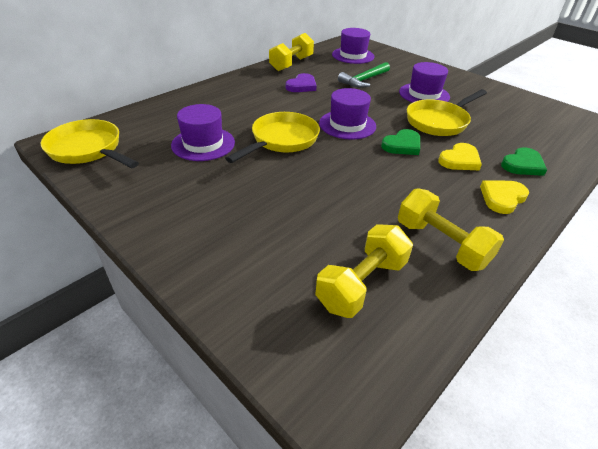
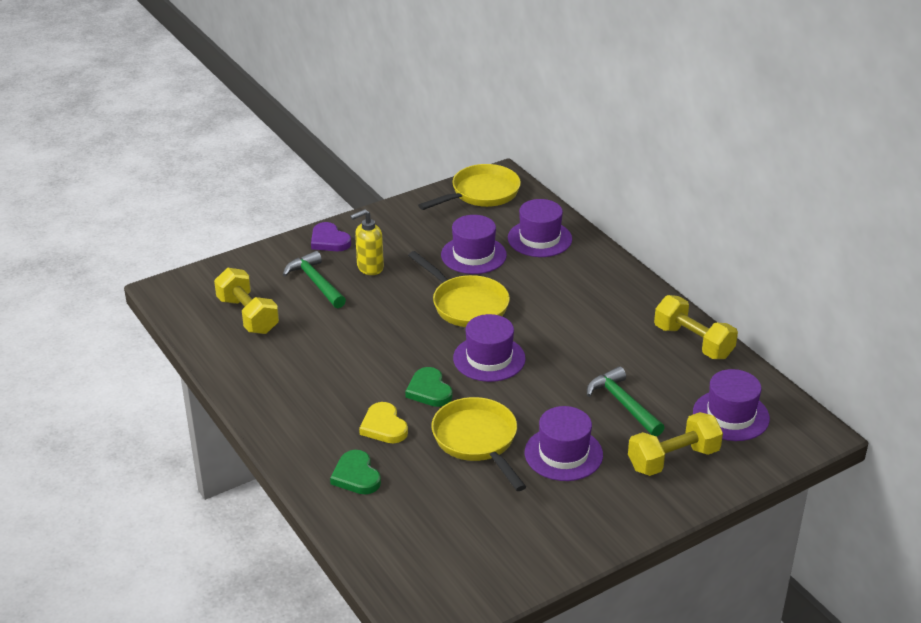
camera: 105 degrees right, 5 degrees down
purple heart [286,73,317,92] -> purple heart moved to [311,222,351,251]
yellow dumbbell [398,188,504,271] -> yellow dumbbell moved to [628,412,723,476]
yellow heart [480,180,529,214] -> none
none -> green hammer [283,251,346,308]
none -> yellow soap dispenser [350,209,384,275]
none -> purple hat [508,199,572,257]

